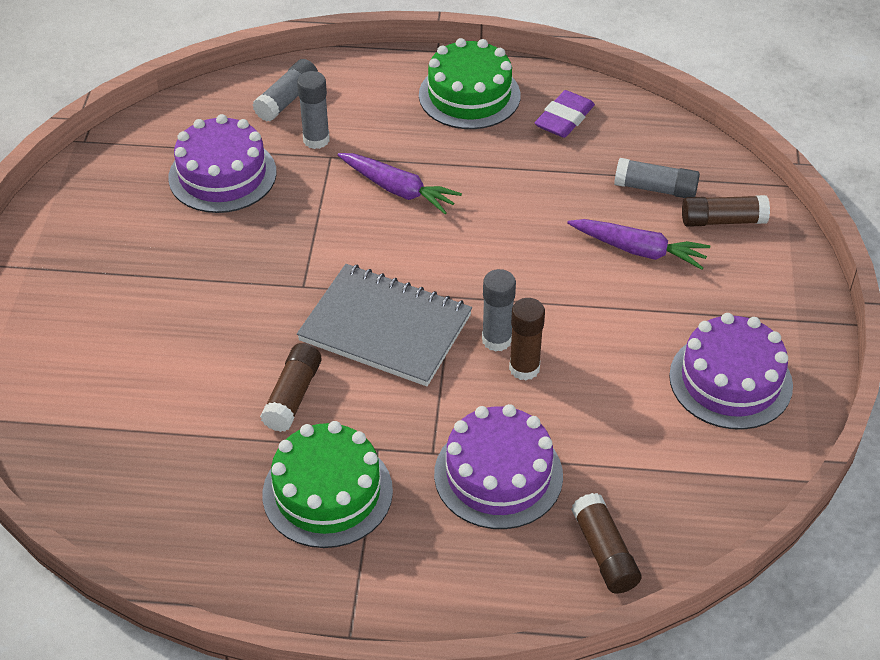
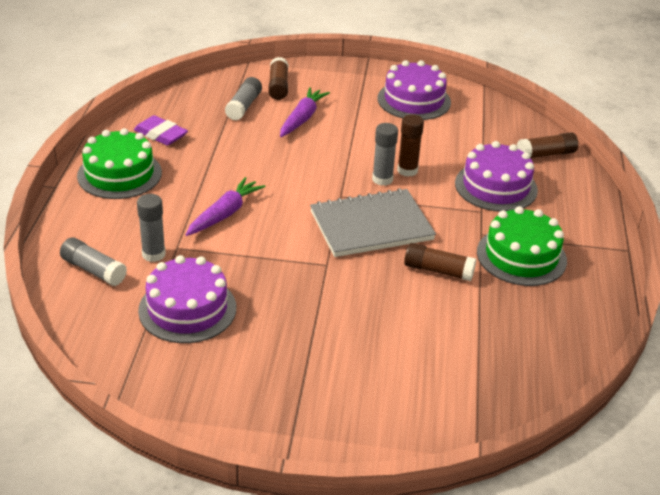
camera: 90 degrees left, 10 degrees down
grey notebook [297,264,472,386] -> grey notebook turned 45 degrees clockwise [310,188,436,257]

